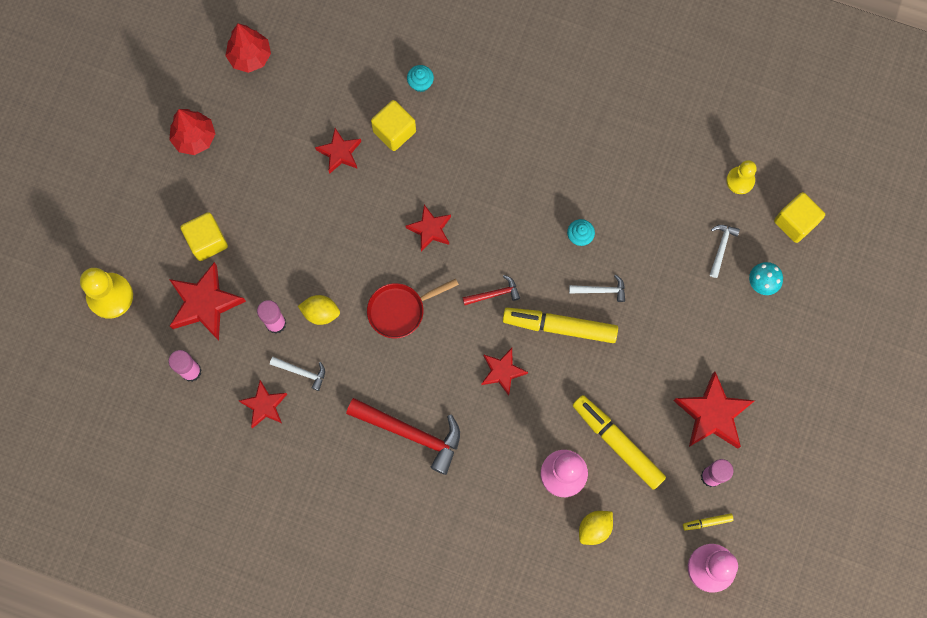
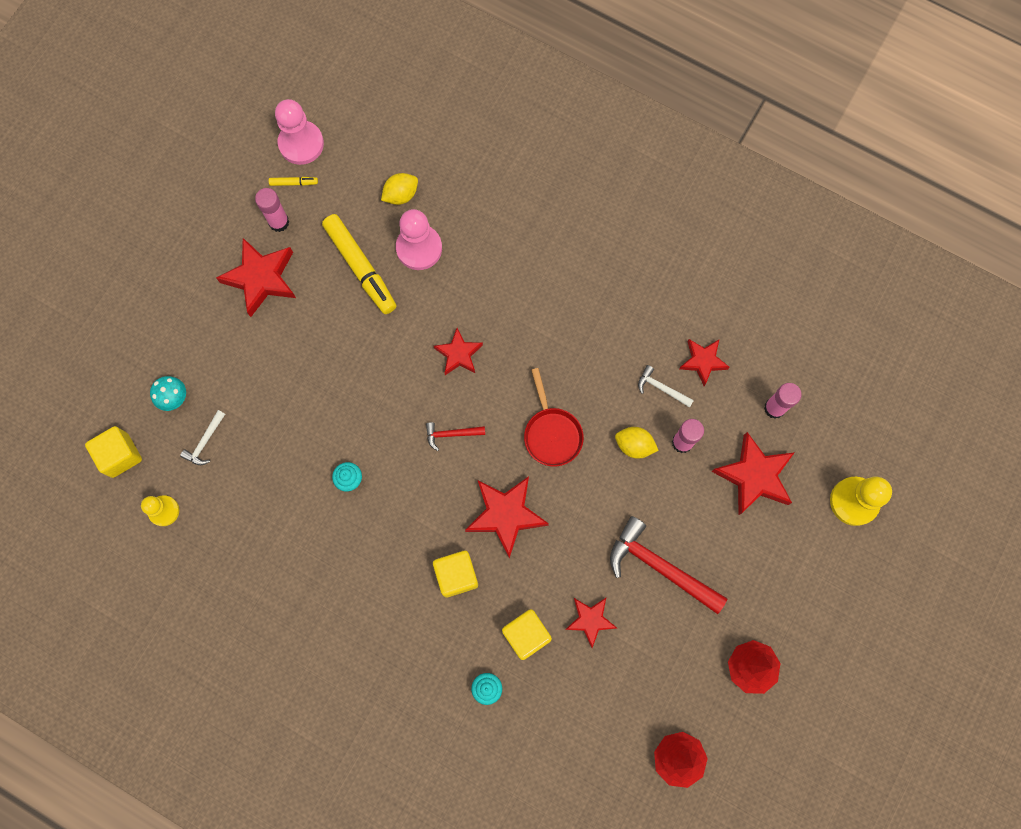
camera: 170 degrees left, 0 degrees up
yellow cube [180,212,228,261] -> yellow cube moved to [433,551,478,597]
red hammer [346,398,460,475] -> red hammer moved to [610,516,728,614]
red pan [367,279,459,338] -> red pan turned 90 degrees clockwise [524,368,584,467]
red star [406,205,451,251] -> red star [465,476,549,559], size x1.63
yellow marker [503,308,618,343] -> none
white hammer [569,275,625,302] -> none

